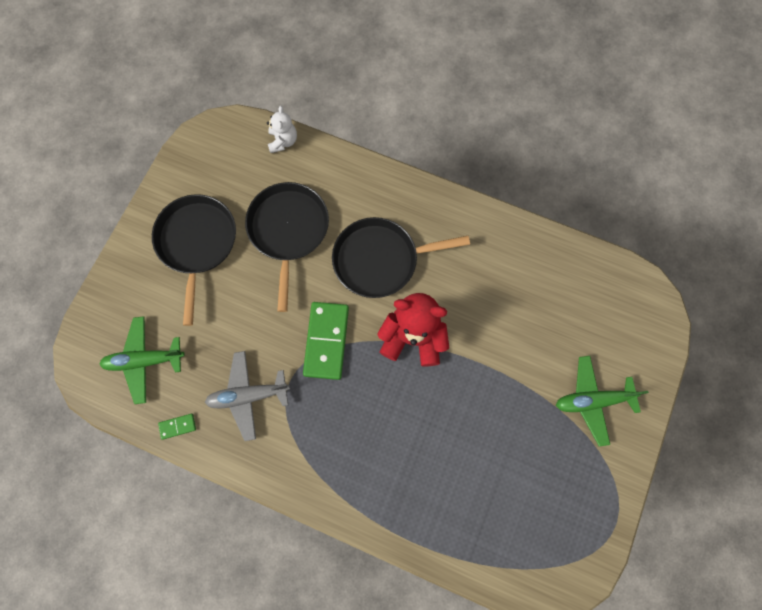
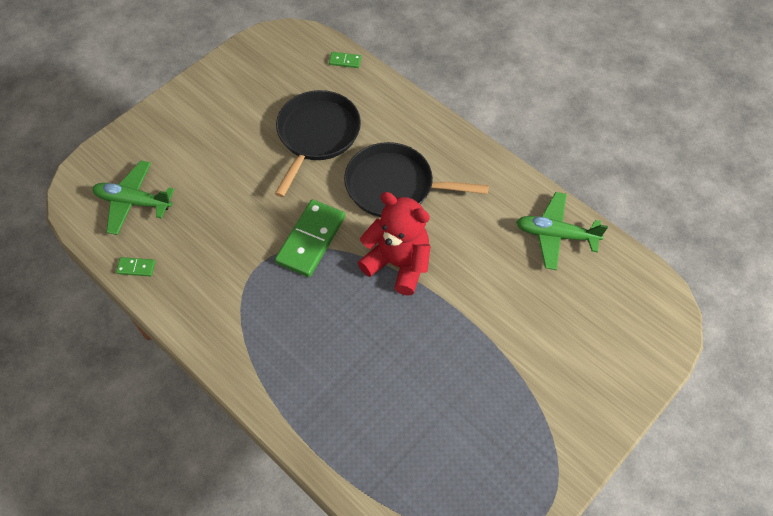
camera: 20 degrees right, 15 degrees down
black pan [152,194,236,326] -> none
grey plane [205,351,290,441] -> none
white teddy bear [267,106,297,153] -> green domino [329,52,361,68]
green plane [556,356,649,446] -> green plane moved to [516,192,608,270]

